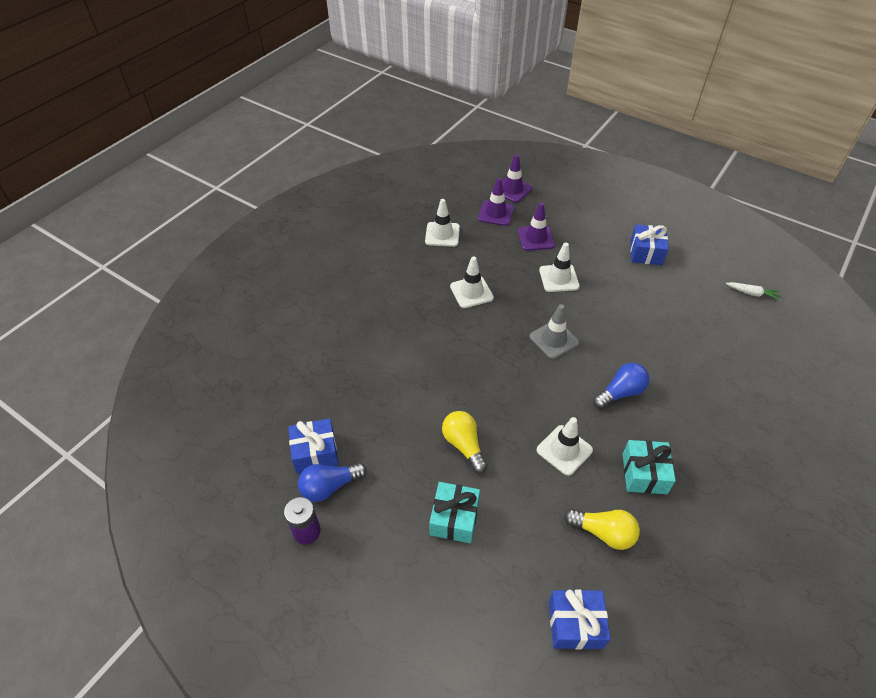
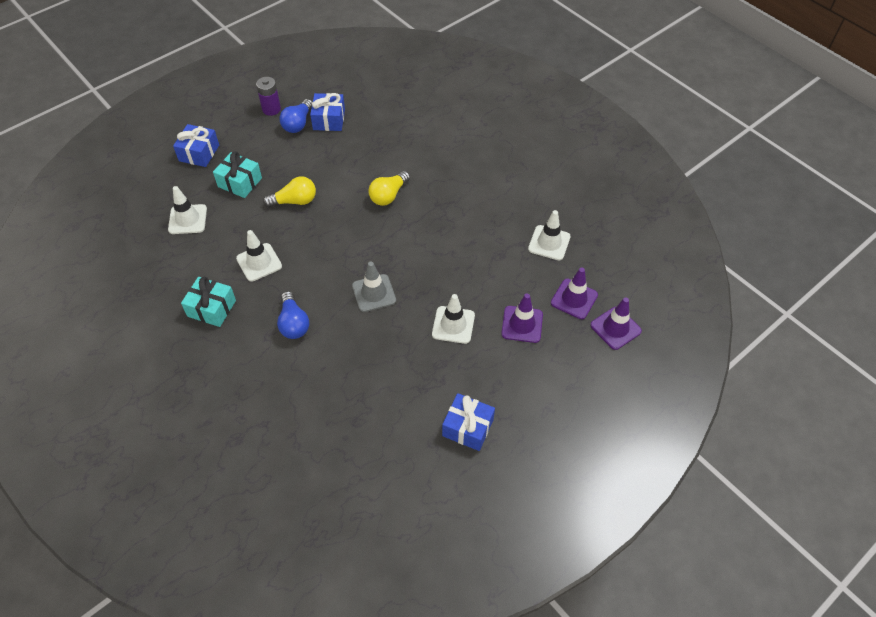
camera: 105 degrees right, 5 degrees up
blue light bulb [298,463,367,502] -> blue light bulb turned 150 degrees counterclockwise [279,99,312,133]
white traffic cone [450,256,494,308] -> white traffic cone moved to [168,186,207,234]
blue gift [549,590,610,650] -> blue gift moved to [173,124,219,167]
yellow light bulb [564,509,640,550] -> yellow light bulb moved to [368,171,410,206]
white carrot [726,282,780,300] -> none

